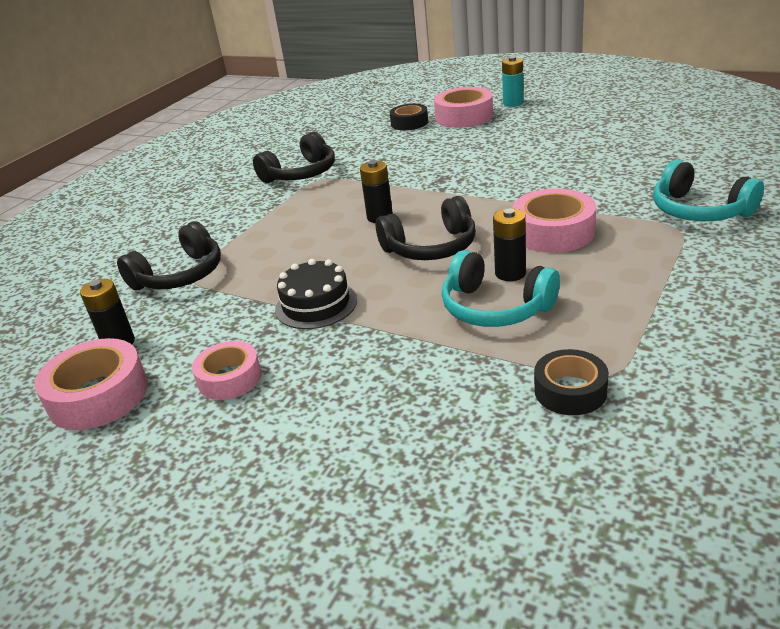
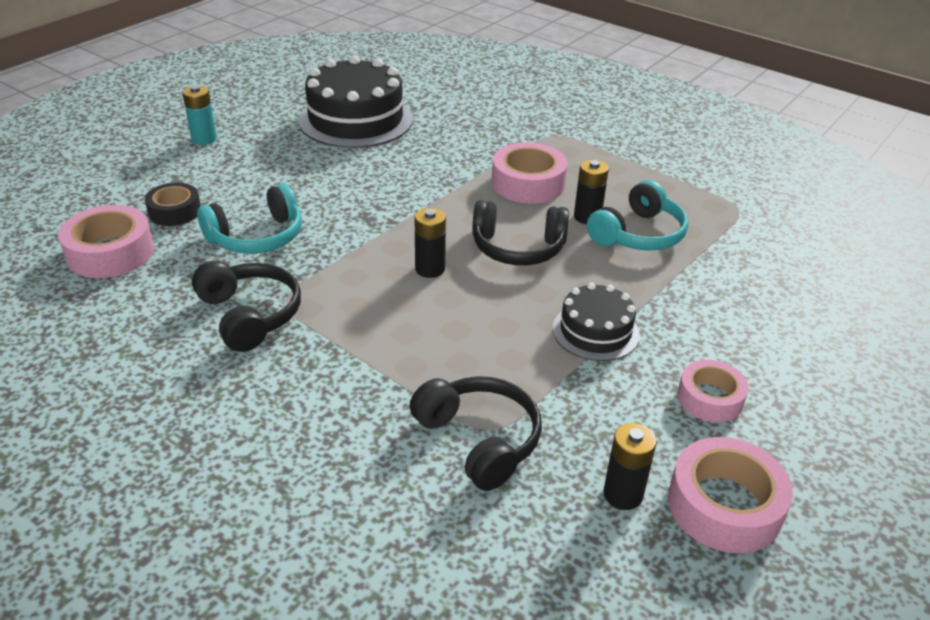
camera: 85 degrees left, 5 degrees up
black headphones [376,196,476,260] -> black headphones turned 105 degrees clockwise [472,200,569,265]
pink tape [434,87,493,128] -> pink tape moved to [58,205,154,278]
black tape [534,349,609,415] -> none
turquoise headphones [653,160,764,221] -> turquoise headphones moved to [197,184,302,254]
none -> black cake [298,55,413,148]

